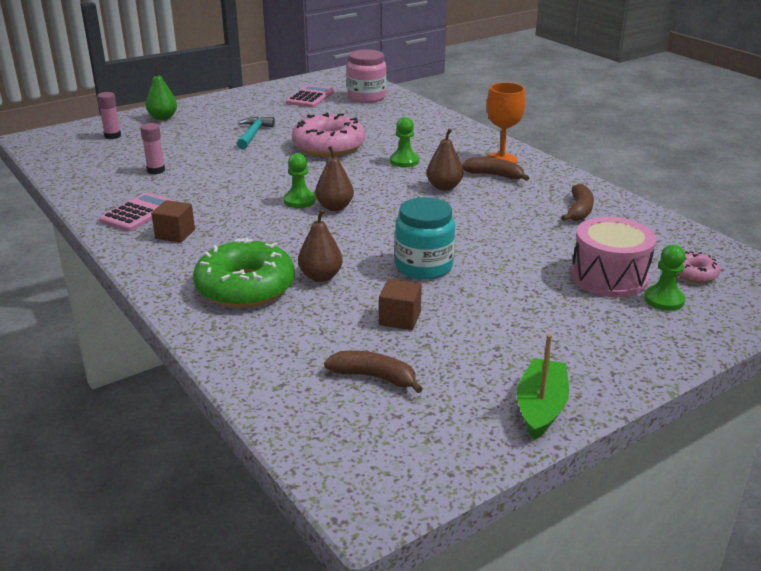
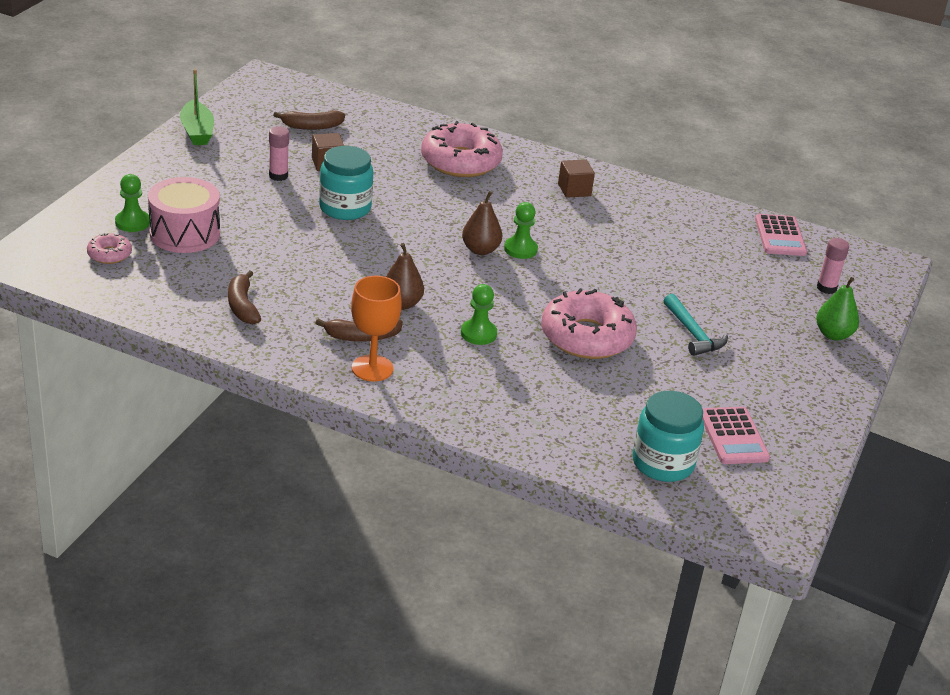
camera: 145 degrees right, 5 degrees up
pink calculator [99,193,174,231] -> pink calculator moved to [755,214,807,256]
pink glue stick [140,123,165,174] -> pink glue stick moved to [269,126,289,181]
green donut [193,238,295,308] -> pink donut [421,121,503,177]
brown pear [298,209,343,282] -> none
pink jar [347,49,387,103] -> turquoise jar [633,391,704,482]

